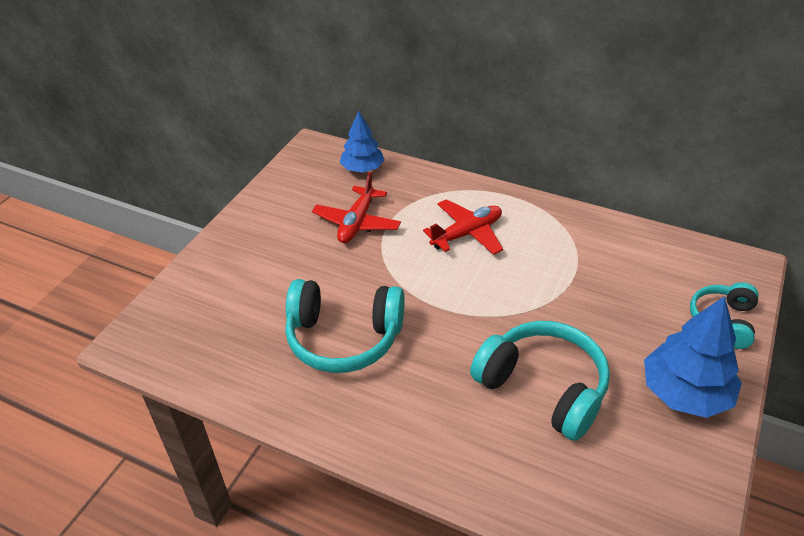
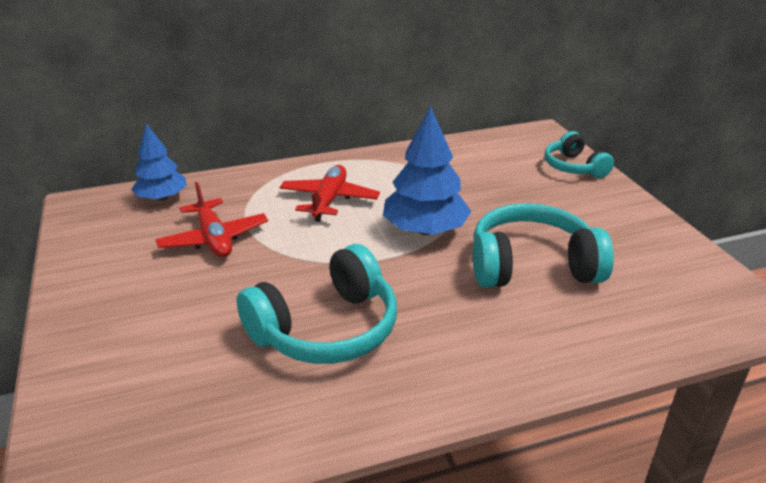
camera: 45 degrees left, 10 degrees down
blue tree [644,296,742,418] -> blue tree moved to [383,106,472,235]

